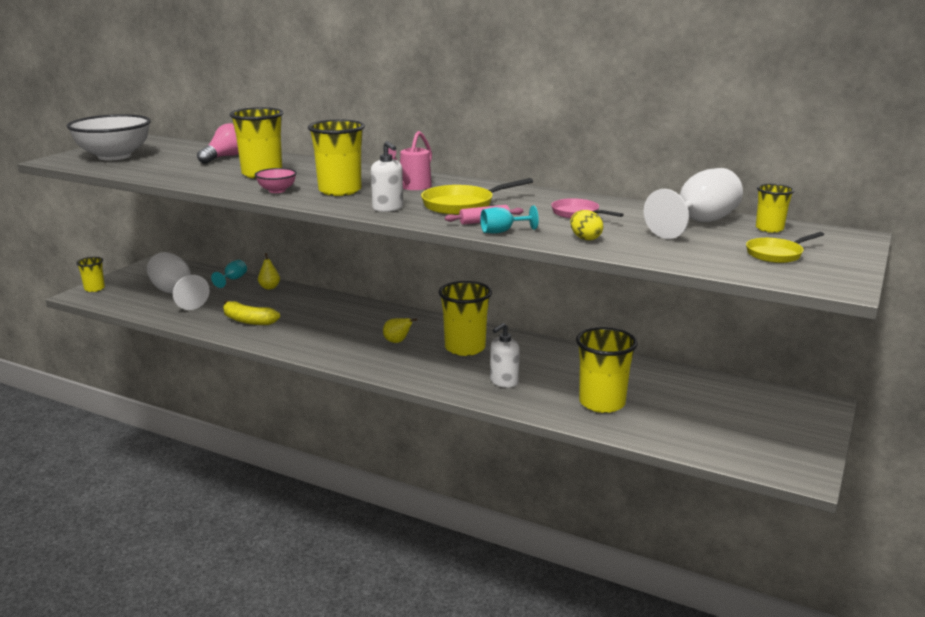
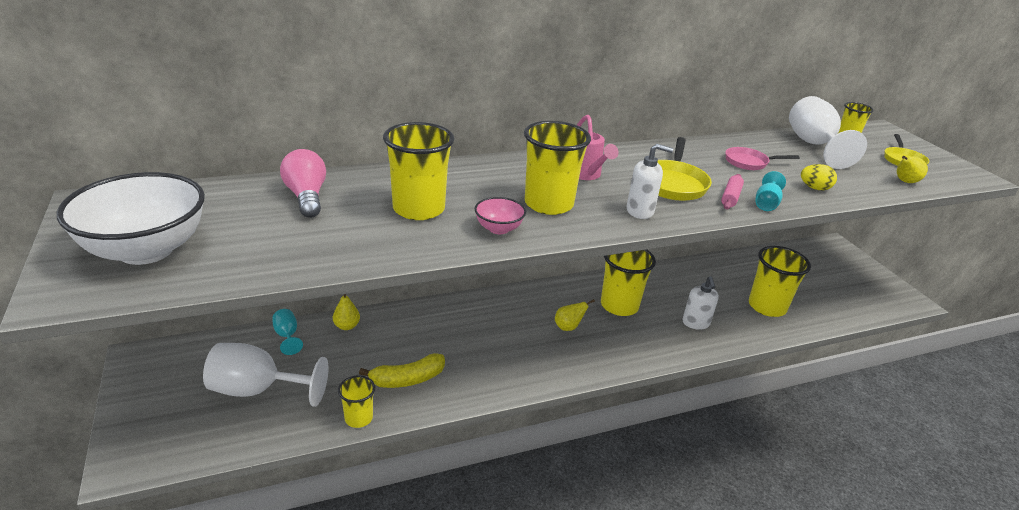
camera: 50 degrees left, 10 degrees up
yellow cup [76,257,105,292] -> yellow cup moved to [338,375,375,428]
none -> yellow pear [897,156,928,183]

